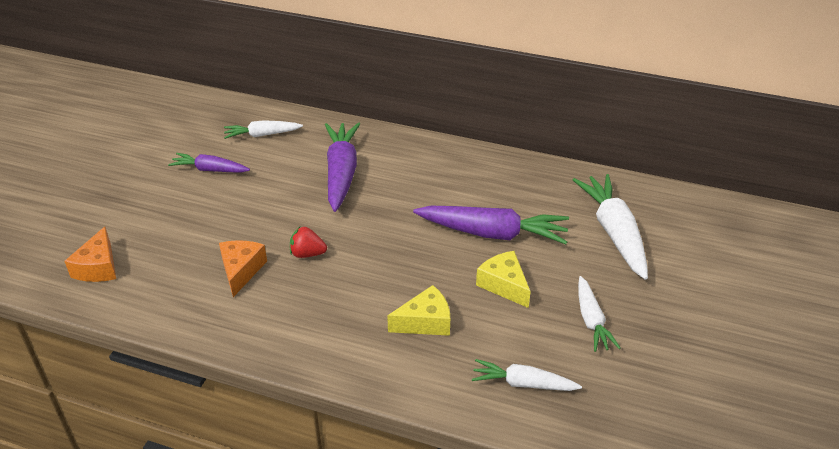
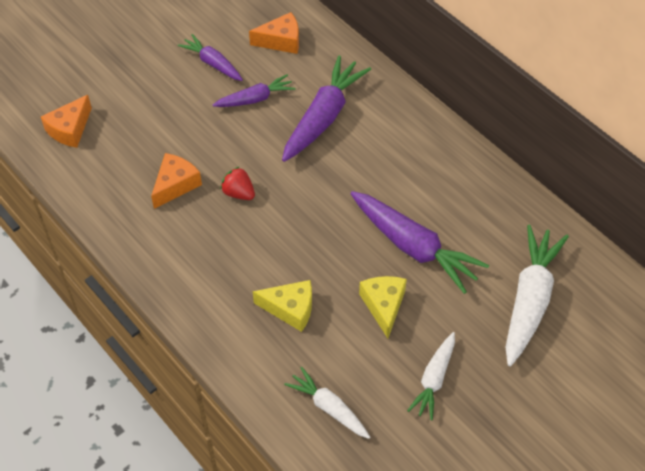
camera: 30 degrees right, 15 degrees up
white carrot [224,120,303,139] -> orange cheese [249,12,299,54]
none -> purple carrot [213,74,295,107]

